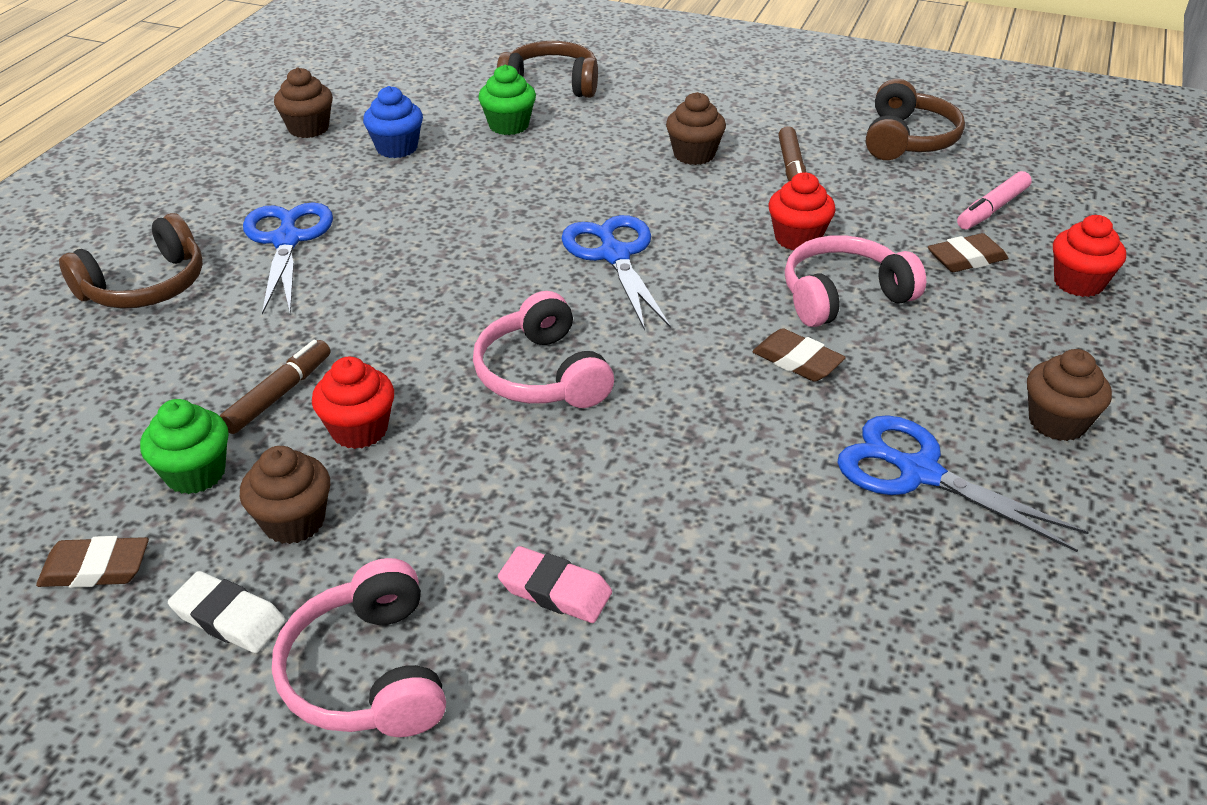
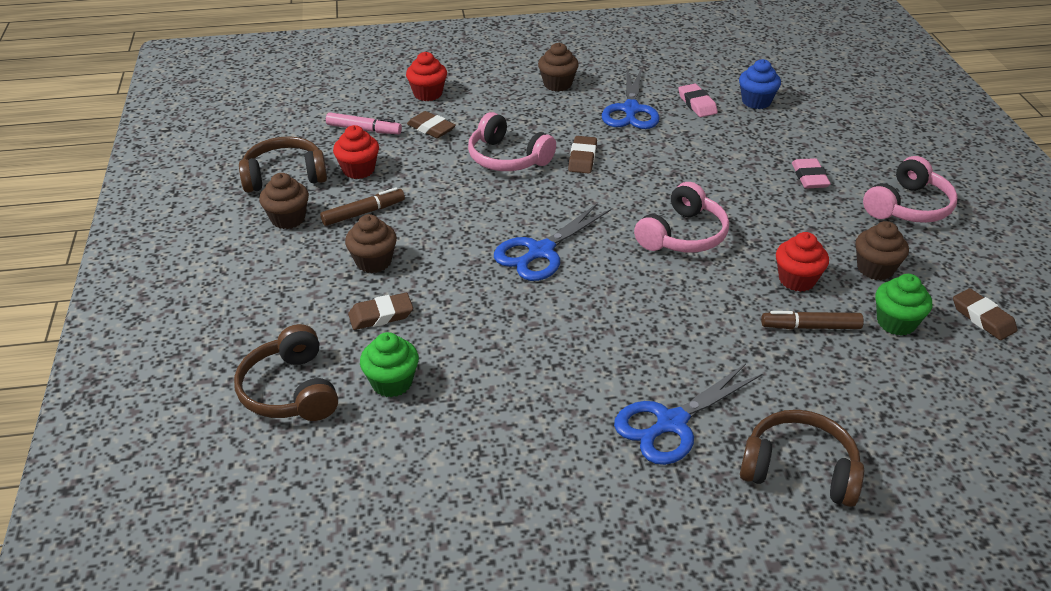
camera: 120 degrees left, 0 degrees up
white eraser [168,571,286,653] -> none
brown cupcake [274,67,333,138] -> brown cupcake moved to [259,173,309,229]
blue cupcake [363,86,423,158] -> blue cupcake moved to [739,59,781,109]
red cupcake [768,172,836,250] -> red cupcake moved to [333,125,379,179]
none -> brown eraser [348,293,413,330]
none -> pink eraser [678,84,718,117]

